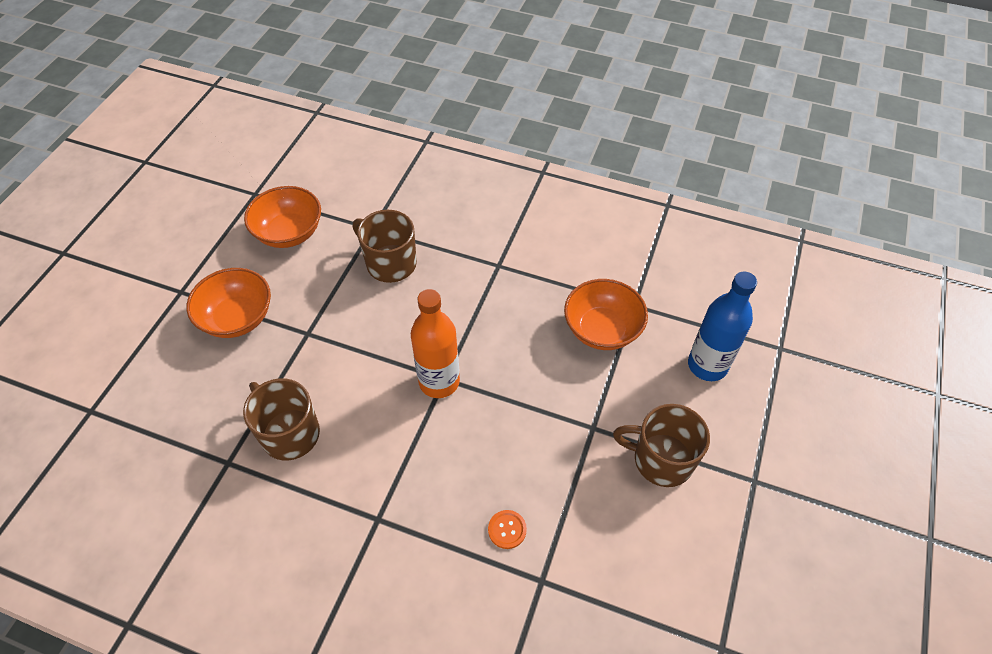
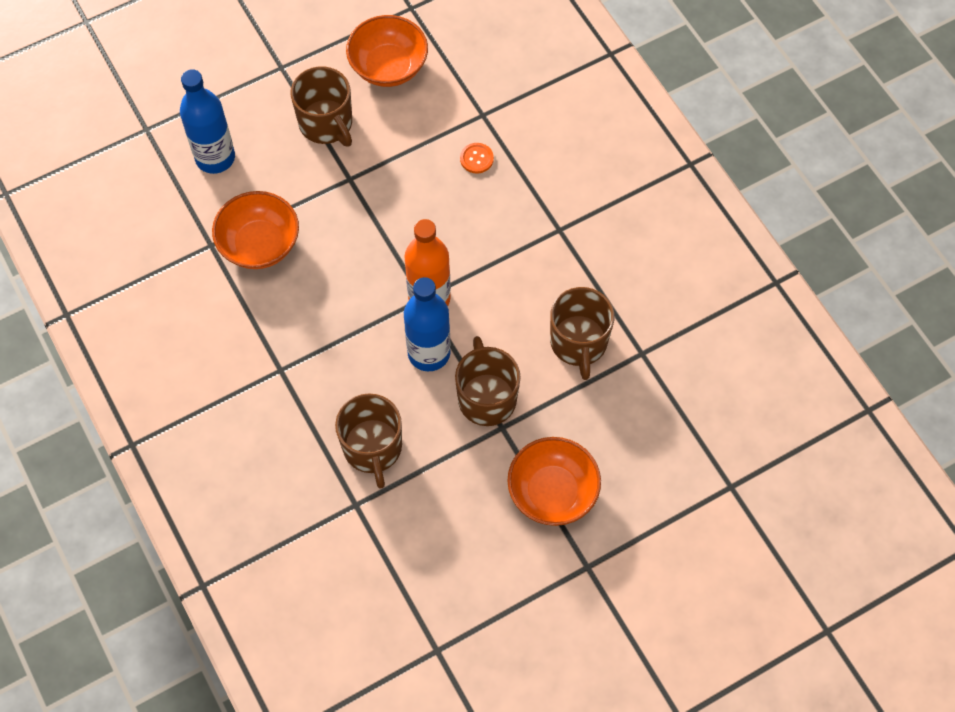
camera: 140 degrees left, 10 degrees up
orange bowl [244,186,321,248] -> orange bowl moved to [346,15,428,87]
none -> blue bottle [404,277,451,371]
none -> brown mug [455,336,521,426]

